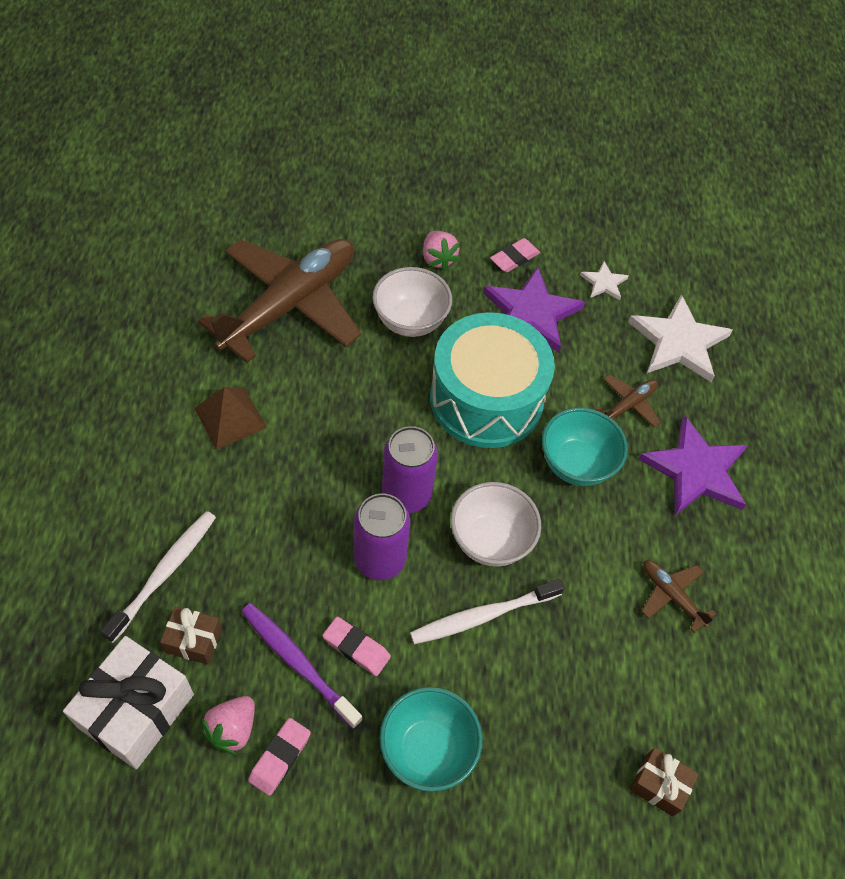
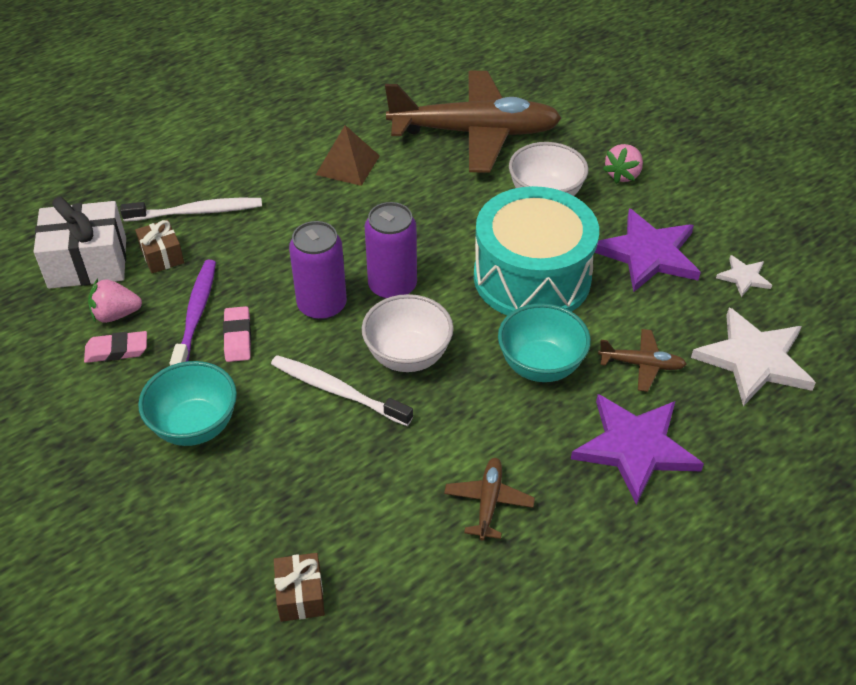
camera: 55 degrees right, 10 degrees down
pink eraser [490,238,540,273] -> none

